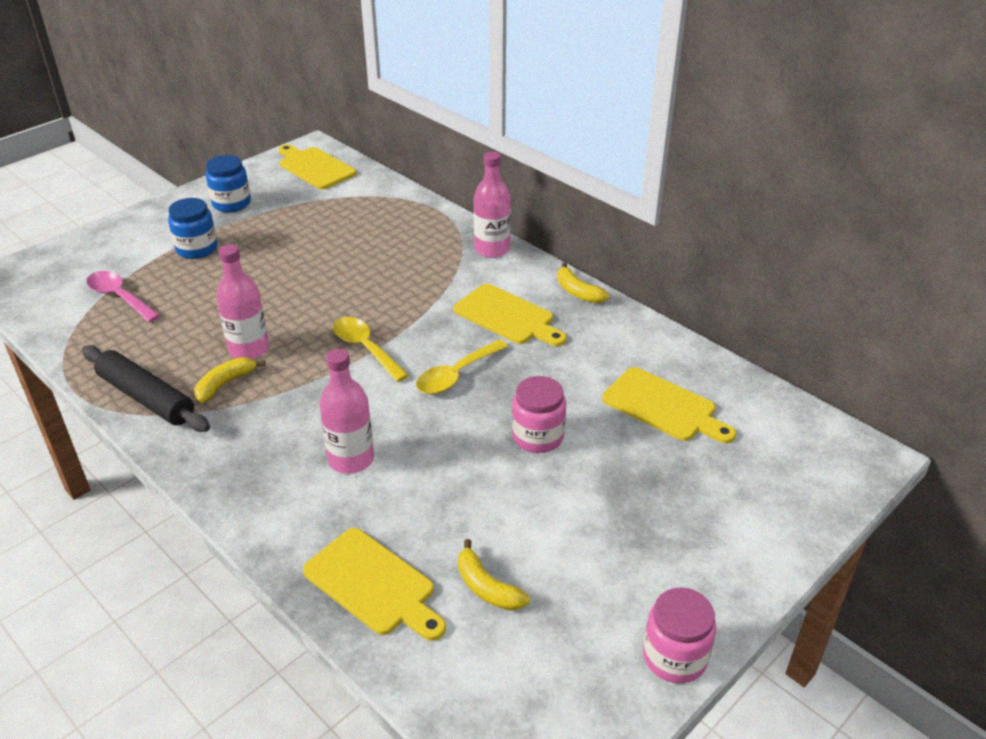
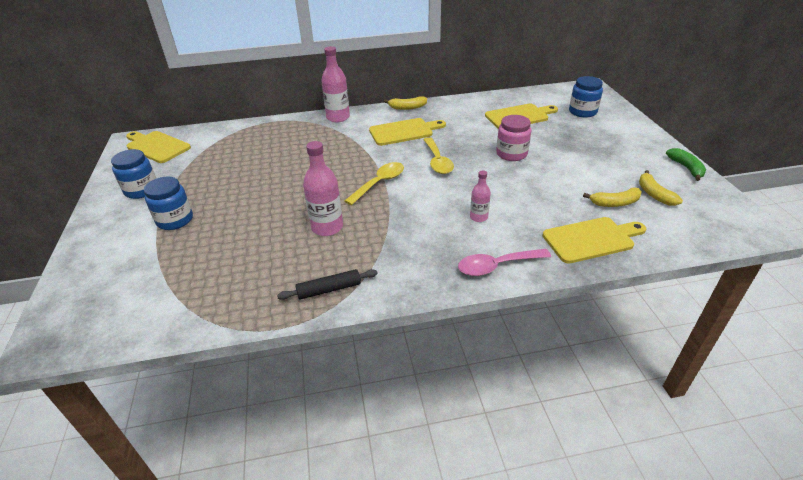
camera: 55 degrees left, 0 degrees up
black rolling pin [82,345,210,432] -> black rolling pin [277,269,378,300], size x0.61
pink spoon [86,271,160,322] -> pink spoon moved to [458,249,551,276]
yellow banana [194,357,266,403] -> yellow banana moved to [639,170,683,206]
yellow cutting board [278,144,356,189] -> yellow cutting board turned 45 degrees clockwise [126,131,191,163]
pink bottle [319,349,374,474] -> pink bottle [470,170,491,222], size x0.57
yellow spoon [333,317,409,382] -> yellow spoon turned 135 degrees clockwise [345,162,404,205]
pink jar [643,588,716,683] -> green banana [666,148,706,181]
none -> blue jar [569,76,603,118]

